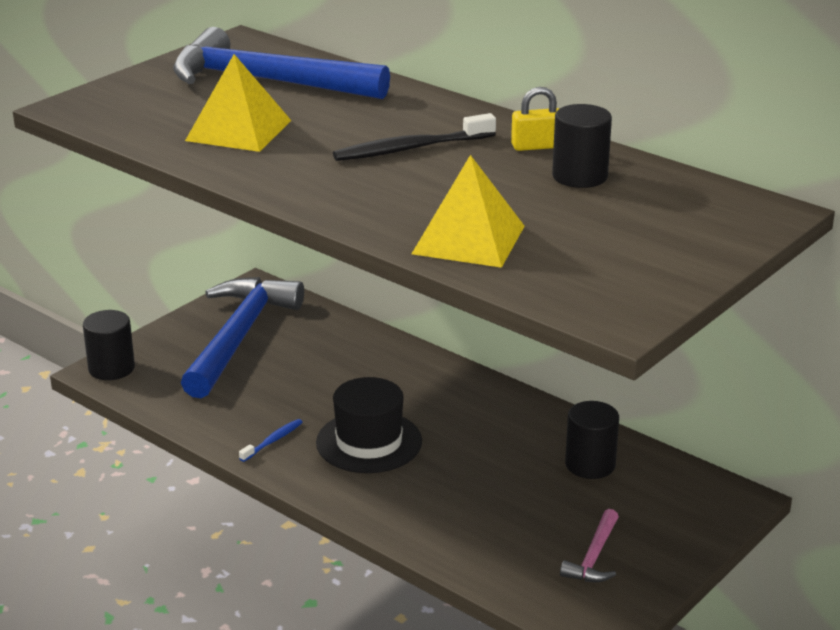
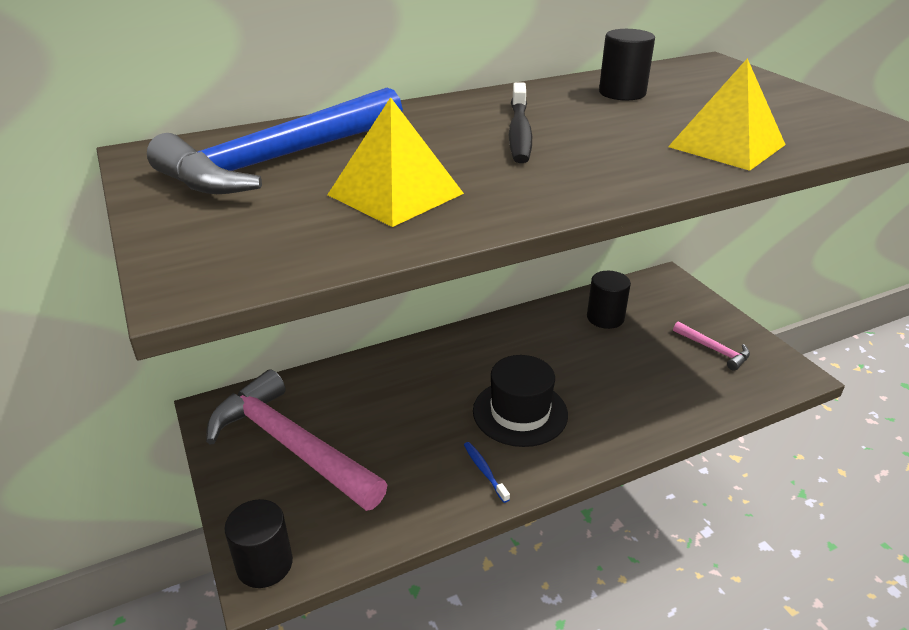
camera: 65 degrees left, 5 degrees up
blue hammer [181,277,304,398] -> pink hammer [206,369,387,511]
yellow padlock [511,87,560,151] -> none

